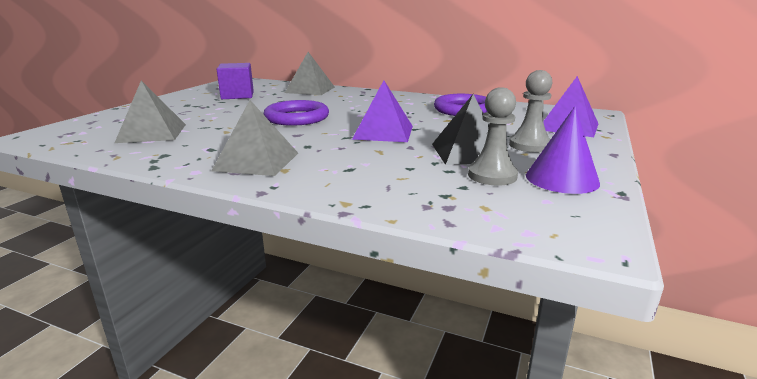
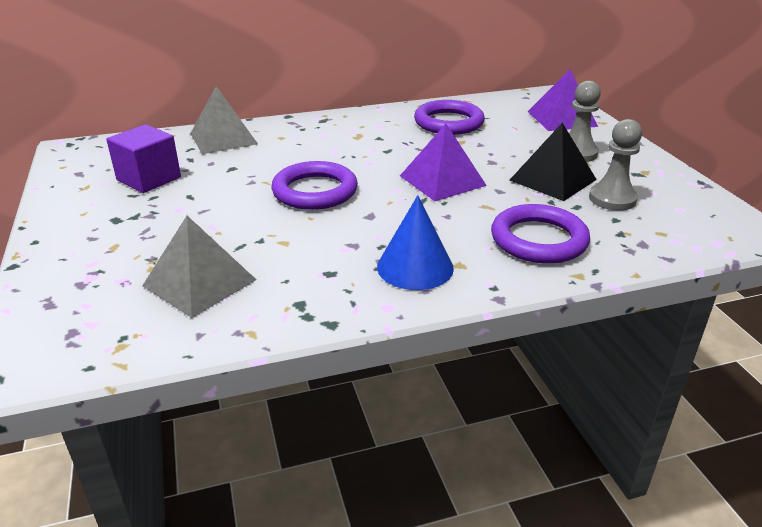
camera: 40 degrees left, 10 degrees up
grey pyramid [211,100,298,176] -> blue cone [377,195,454,290]
purple cone [526,106,600,194] -> none
none -> purple ring [491,204,590,264]

